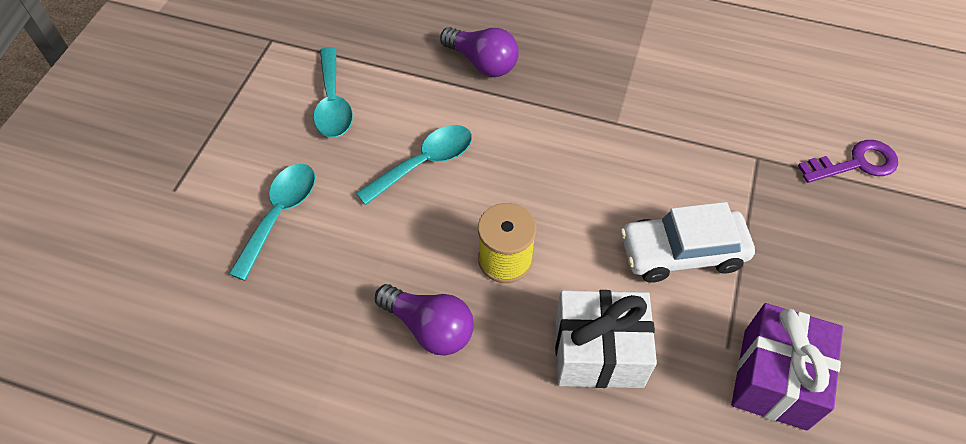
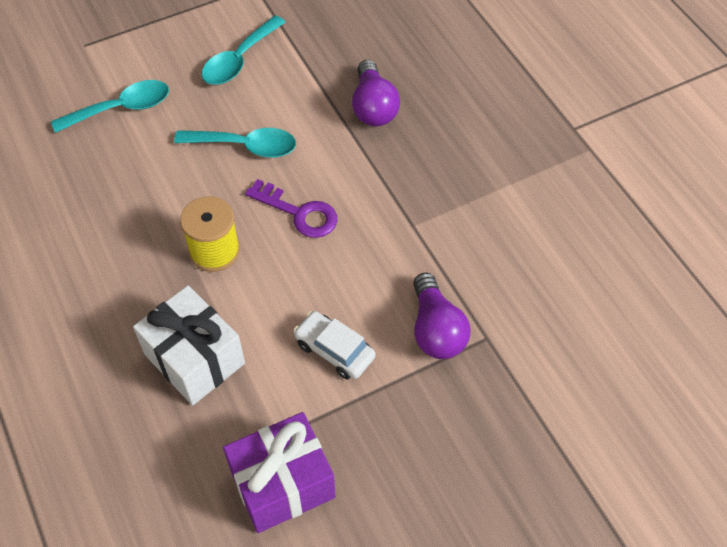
camera: 45 degrees right, 0 degrees up
purple light bulb [375,284,474,355] -> purple light bulb moved to [413,273,470,359]
white car [620,202,755,283] -> white car [293,311,375,379], size x0.66
purple key [798,140,898,183] -> purple key moved to [245,179,337,238]

